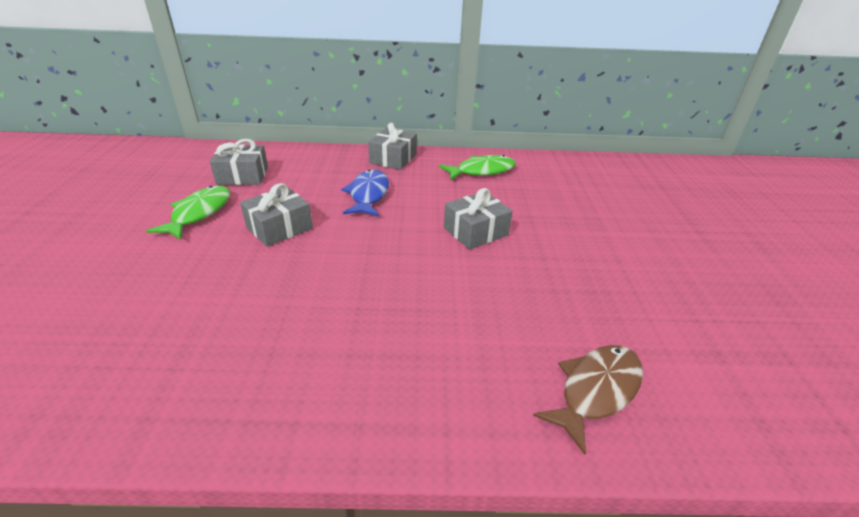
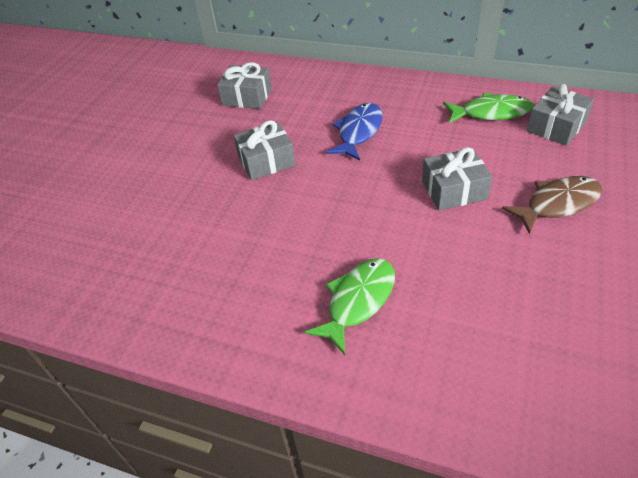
camera: 25 degrees right, 10 degrees up
green fish [146,186,230,240] -> green fish moved to [305,258,395,355]
grey gift [368,123,417,170] -> grey gift moved to [526,84,594,146]
brown fish [533,345,643,455] -> brown fish moved to [502,176,602,234]

